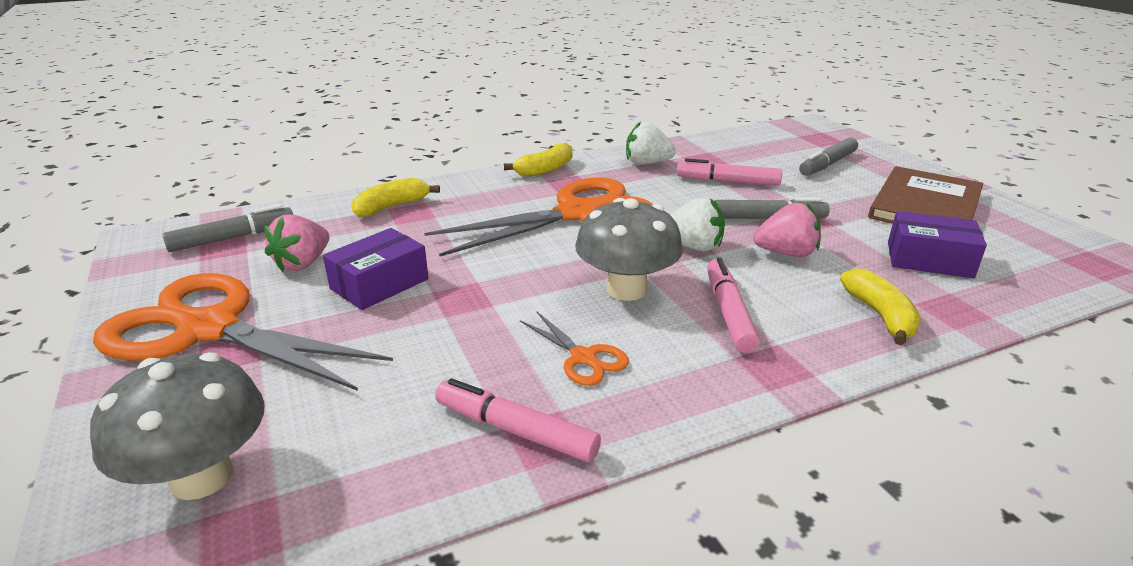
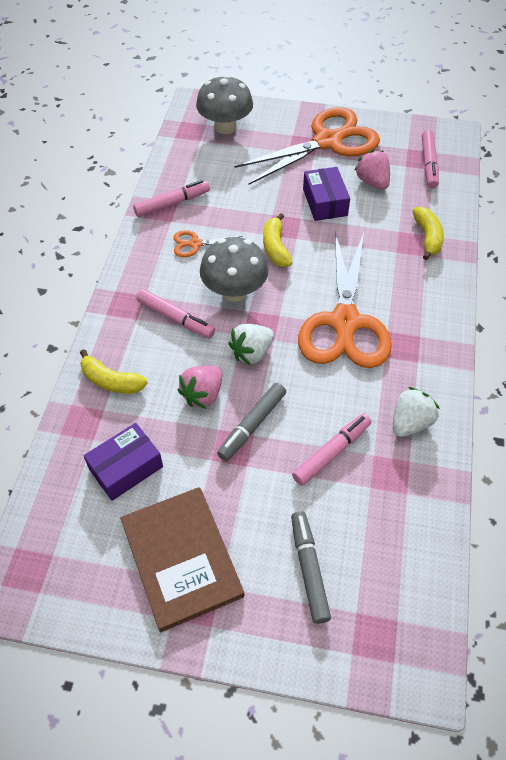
camera: 125 degrees right, 25 degrees up
grey marker [162,204,293,252] -> pink marker [422,130,439,188]
yellow banana [504,143,573,177] -> yellow banana moved to [263,213,293,267]

